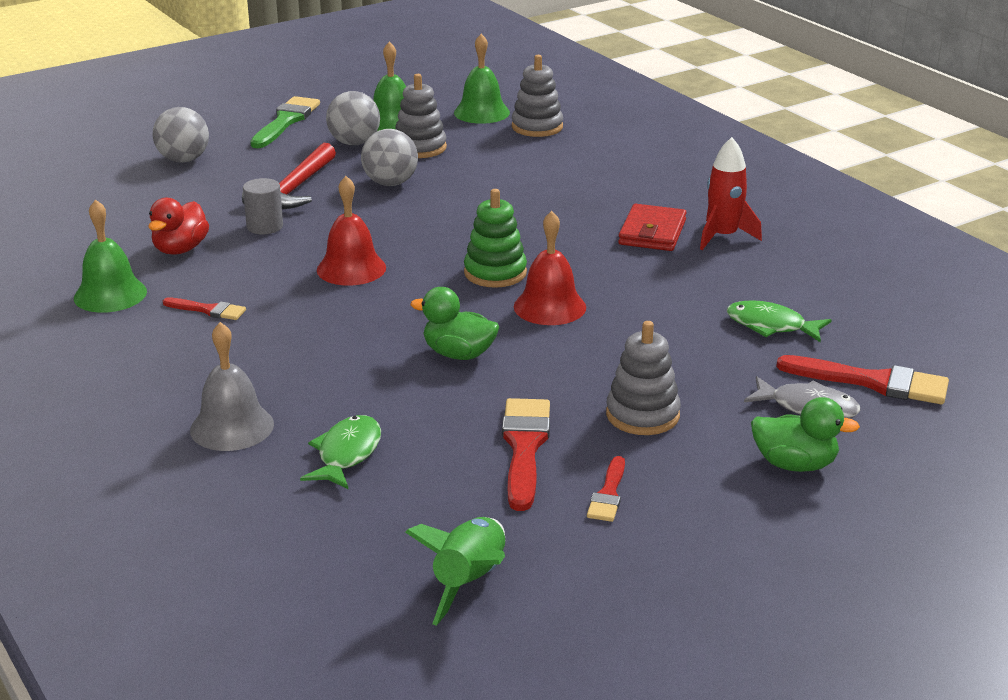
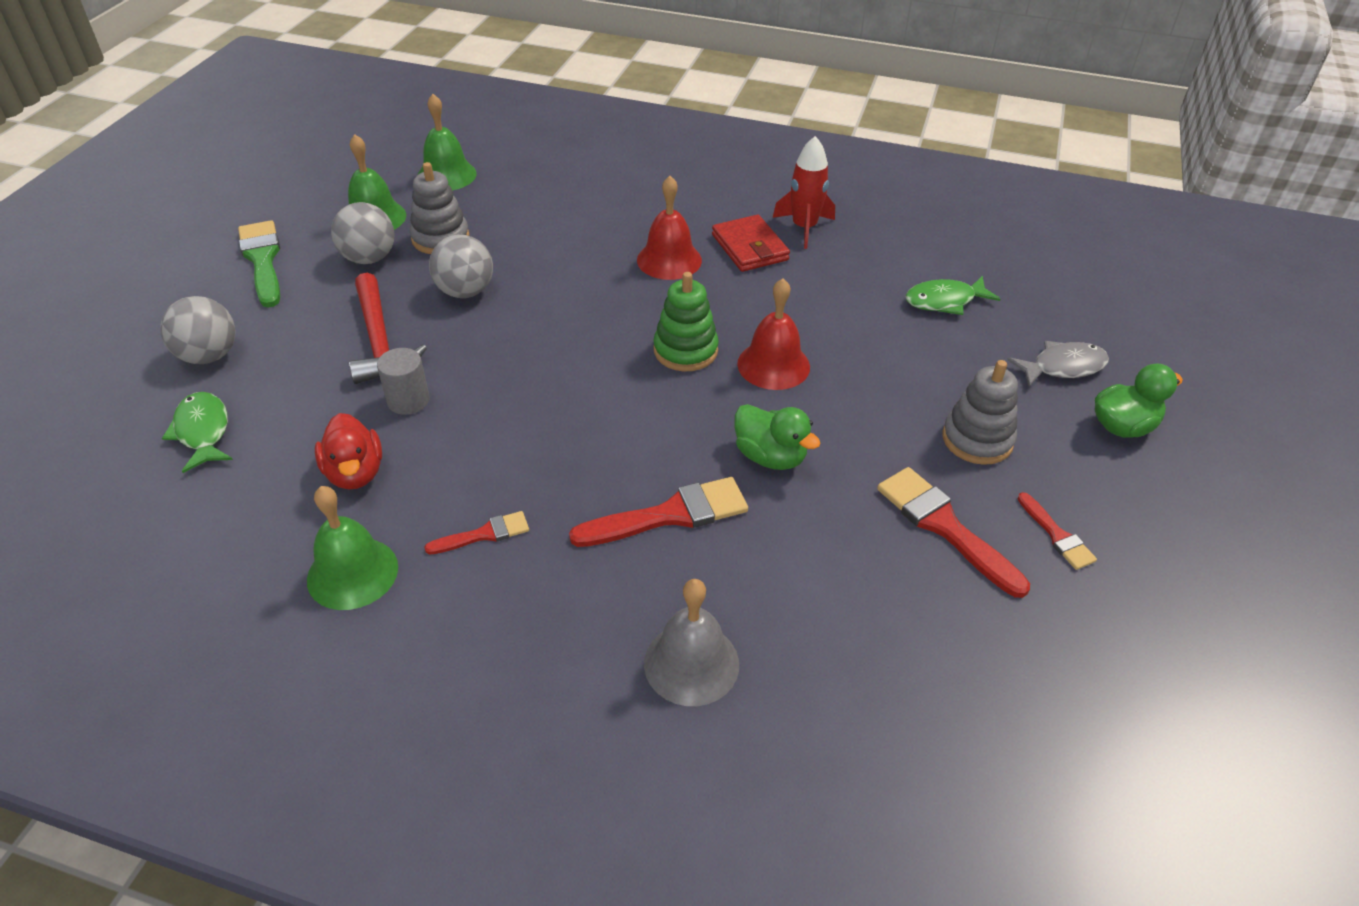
camera: 40 degrees left, 15 degrees up
green fish [300,415,381,489] -> green fish moved to [162,392,233,473]
red bell [317,176,386,286] -> red bell moved to [637,176,702,280]
green rocket [405,517,505,626] -> none
green duck [410,287,499,360] -> green duck turned 120 degrees counterclockwise [734,404,821,470]
grey stacking toy [512,55,563,137] -> none
red brush [776,355,949,404] -> red brush moved to [569,477,748,547]

